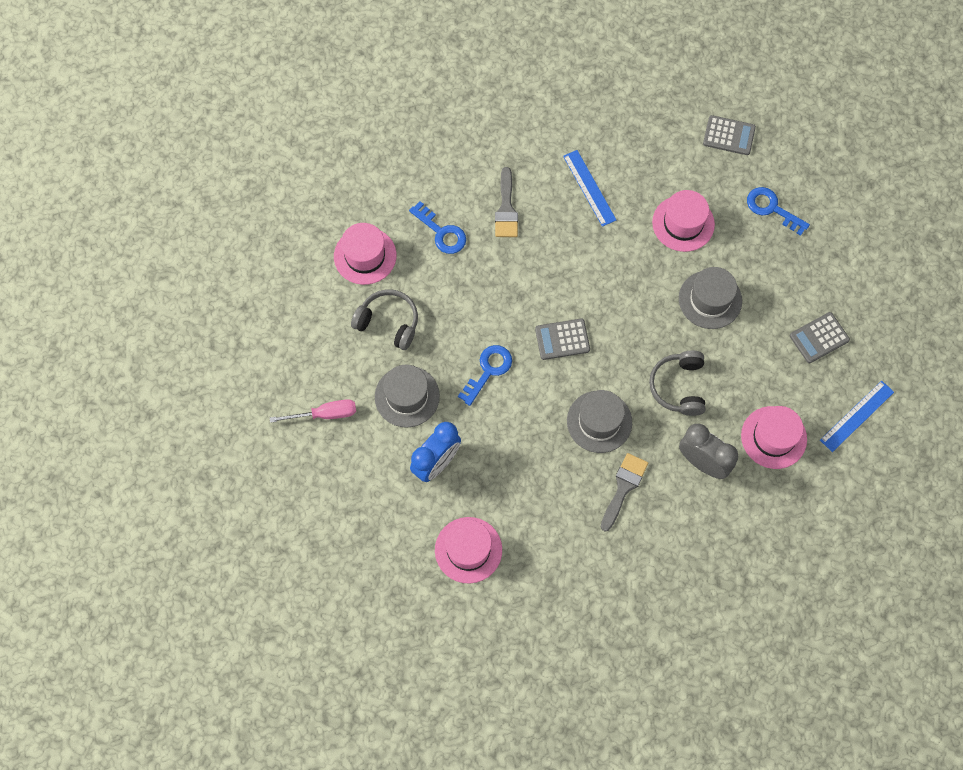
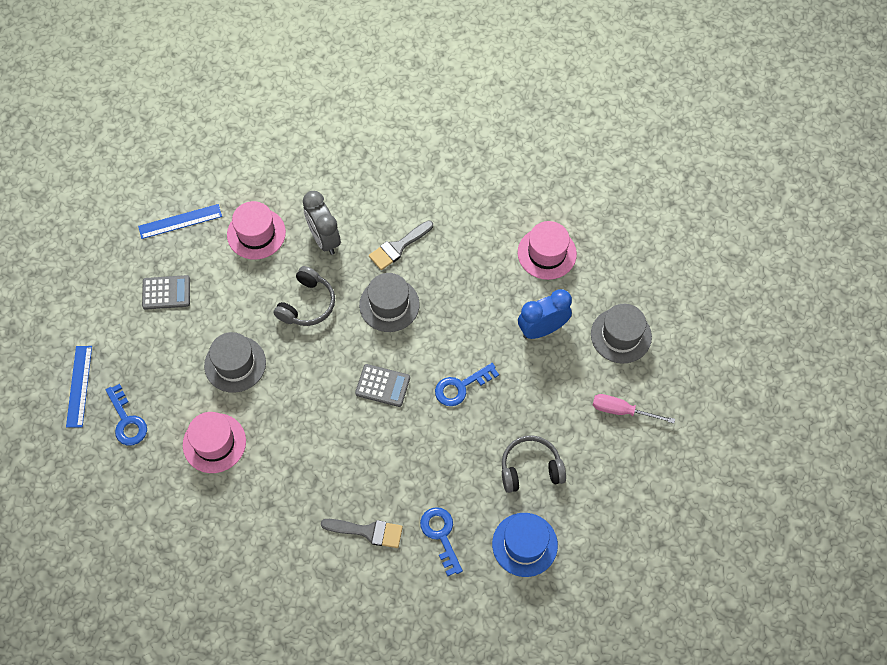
camera: 155 degrees left, 5 degrees down
pink hat [334,223,396,285] -> blue hat [492,513,558,577]
grey headphones [351,289,418,350] -> grey headphones turned 120 degrees clockwise [502,435,566,493]
grey hat [375,365,440,427] -> grey hat moved to [591,304,652,364]
grey brush [495,167,518,237] -> grey brush turned 75 degrees clockwise [321,519,403,548]
blue ruler [563,150,616,227] -> blue ruler moved to [66,346,92,427]
grey calculator [703,115,756,155] -> none

